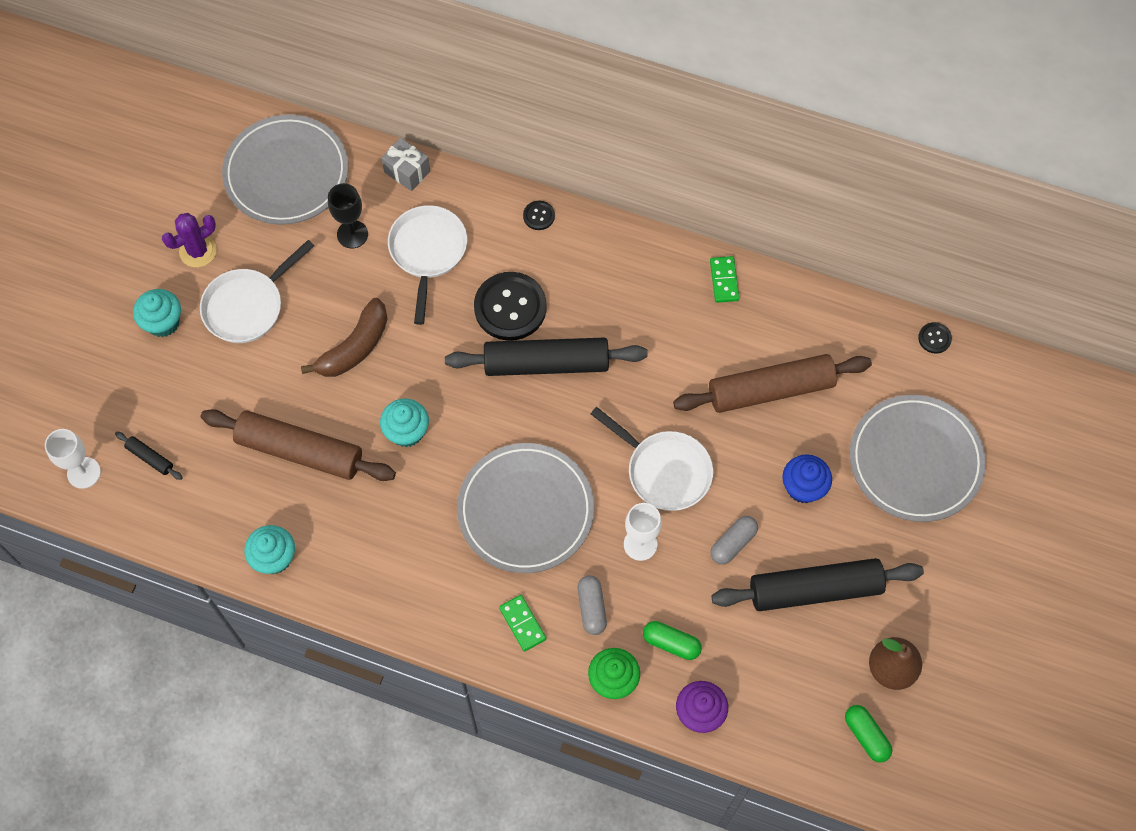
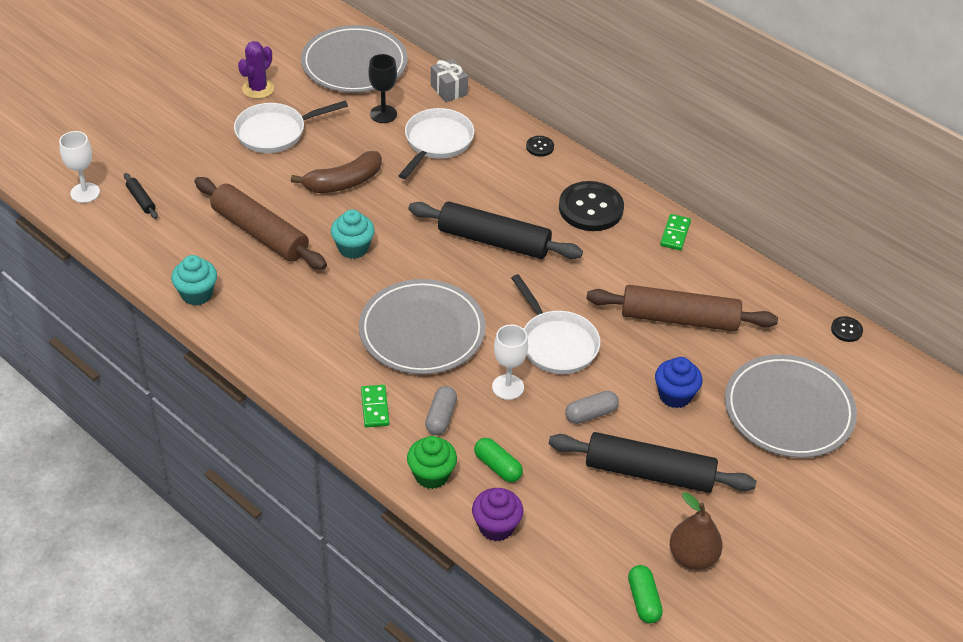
camera: 20 degrees right, 20 degrees down
turquoise cupcake [133,289,181,337] -> none
purple cactus [162,213,217,267] -> purple cactus turned 45 degrees counterclockwise [238,41,274,99]
black button [474,272,547,341] -> black button moved to [559,181,624,231]

